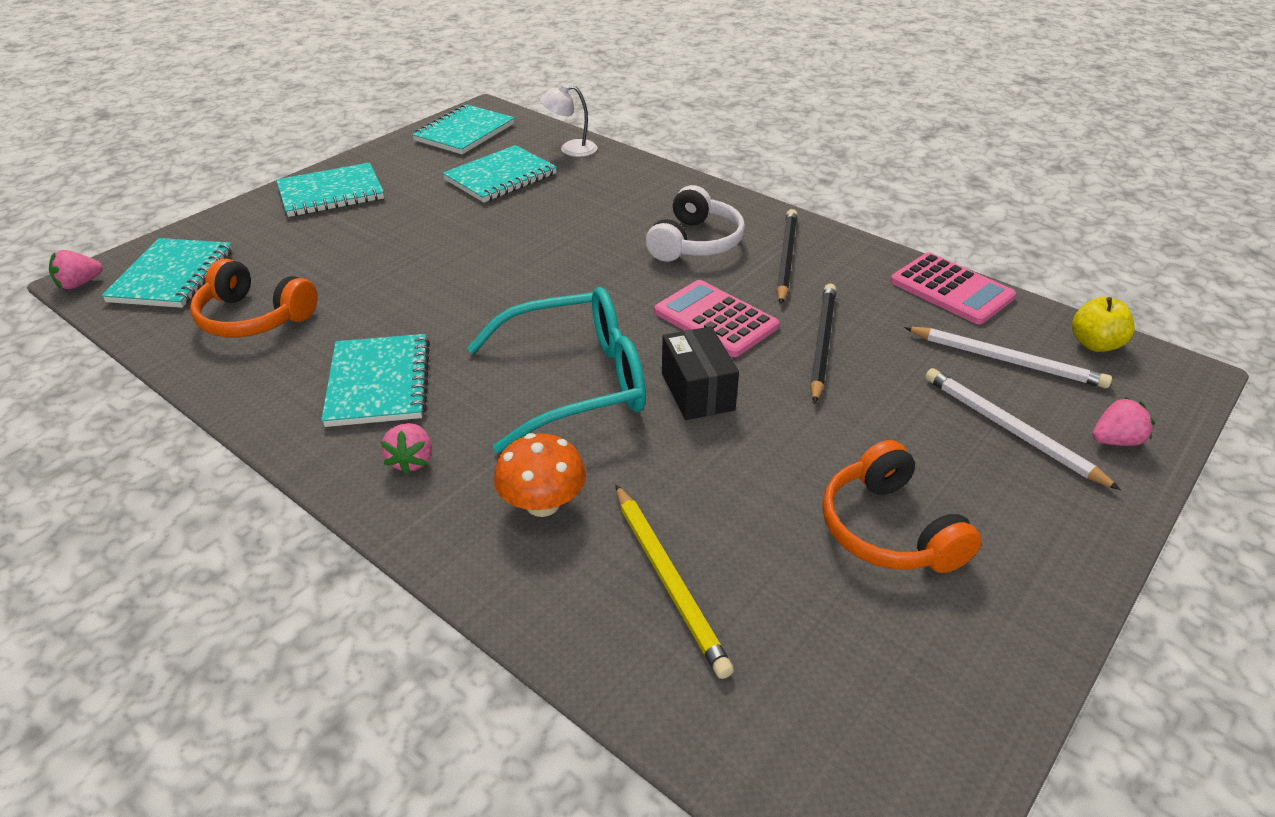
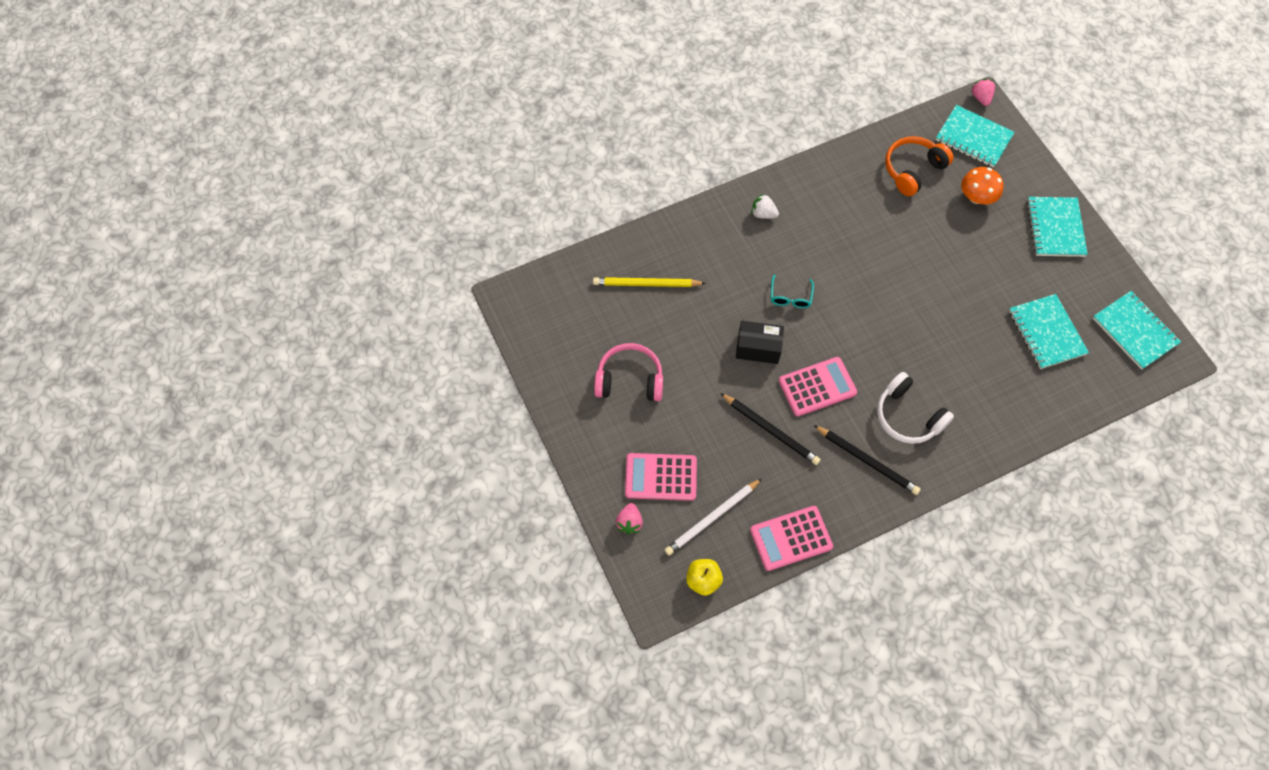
camera: 115 degrees right, 25 degrees up
turquoise notebook [321,334,430,427] -> none
pink strawberry [381,423,432,475] -> white strawberry [751,194,779,219]
turquoise glasses [467,287,646,453] -> turquoise glasses [771,274,814,308], size x0.43
orange mushroom [494,433,586,517] -> orange mushroom moved to [961,167,1004,204]
white lamp [540,83,598,157] -> none
orange headphones [822,440,982,573] -> pink headphones [594,343,663,401]
white pencil [925,368,1121,490] -> pink calculator [625,453,697,501]

